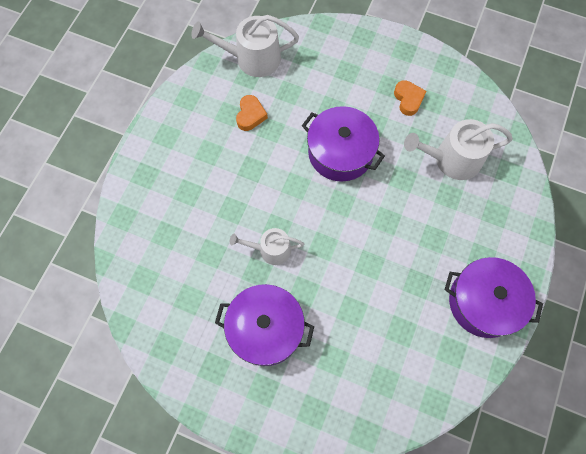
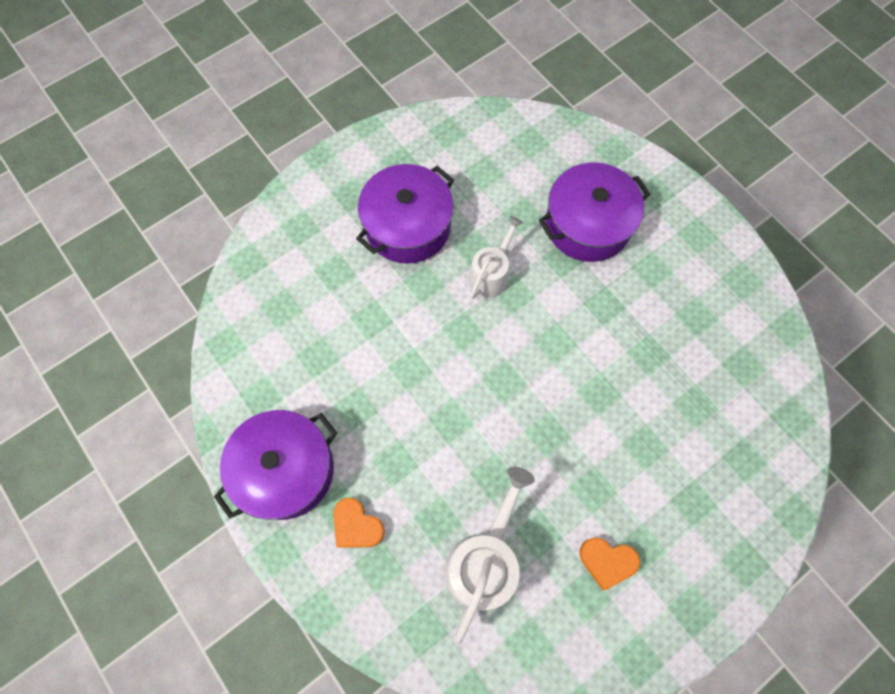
camera: 120 degrees right, 0 degrees up
white watering can [191,15,299,77] -> none
orange heart [236,95,268,131] -> orange heart moved to [333,498,385,548]
purple pot [302,106,385,182] -> purple pot moved to [539,162,651,262]

